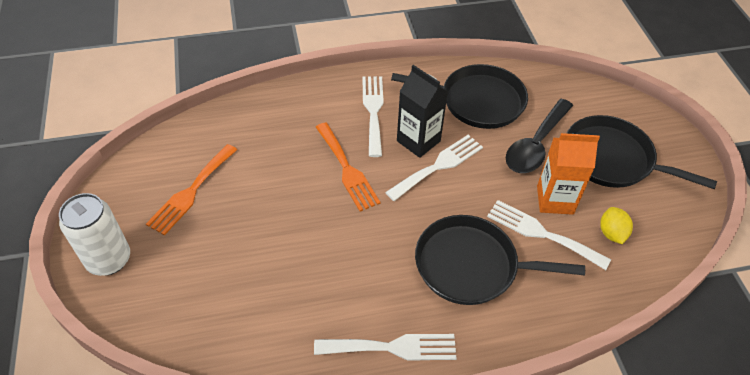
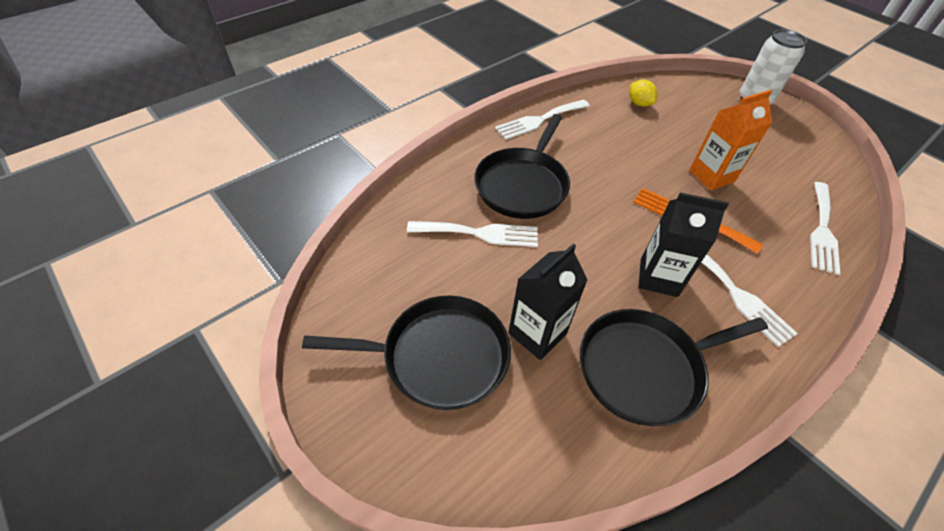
camera: 150 degrees right, 0 degrees up
orange fork [146,144,237,235] -> none
white fork [385,135,483,201] -> white fork moved to [810,182,840,275]
black pan [415,215,585,305] -> black pan turned 135 degrees clockwise [474,114,570,219]
black spoon [506,99,573,173] -> black carton [508,243,587,360]
orange carton [537,133,600,215] -> orange carton moved to [689,90,772,191]
yellow lemon [600,207,633,244] -> yellow lemon moved to [629,80,657,107]

